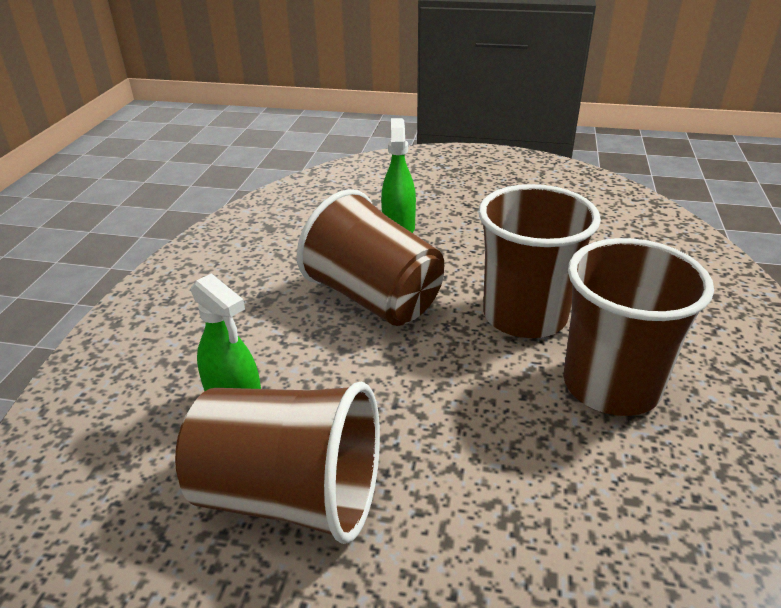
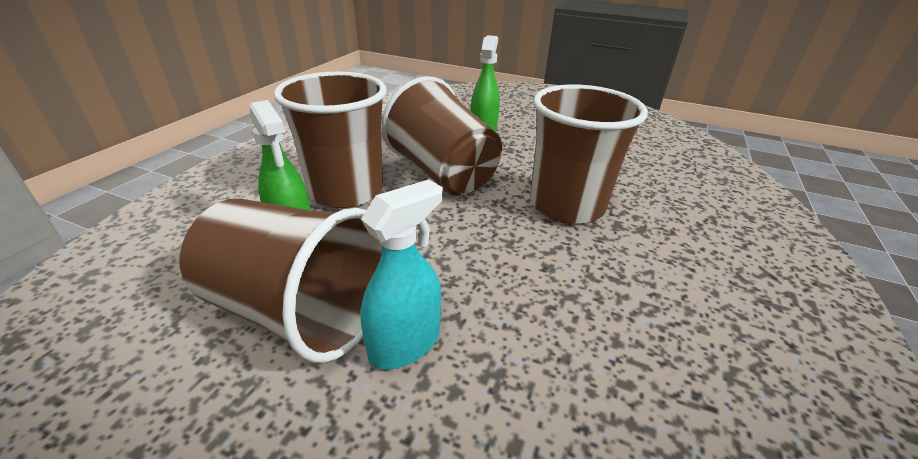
camera: 10 degrees right, 0 degrees up
brown cup [563,238,714,416] -> brown cup moved to [273,72,387,208]
none -> turquoise spray bottle [360,179,443,370]

